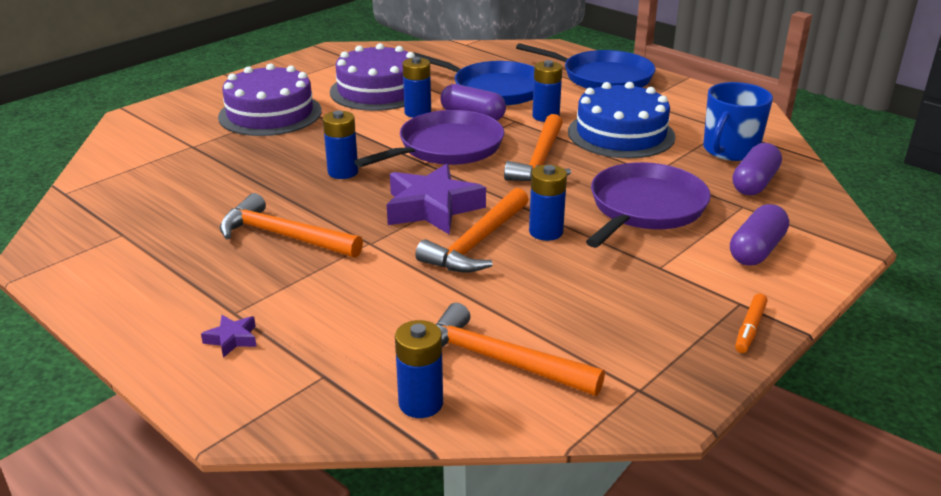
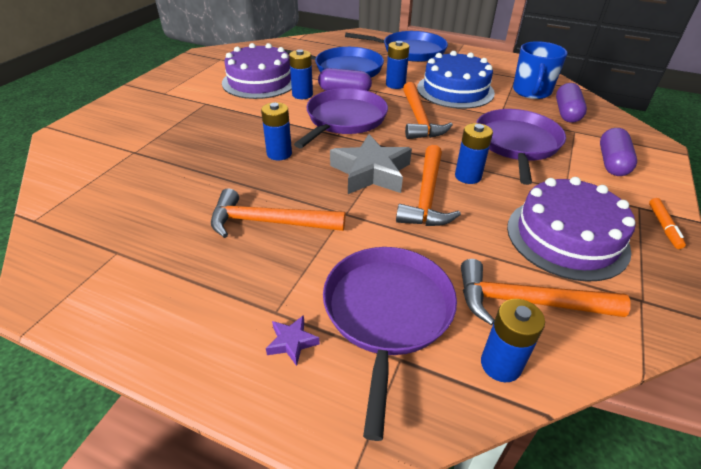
camera: 20 degrees left, 10 degrees up
purple cake [218,63,322,136] -> purple cake moved to [507,177,635,282]
purple star [387,164,486,235] -> grey star [330,134,412,194]
none -> purple pan [323,247,457,441]

